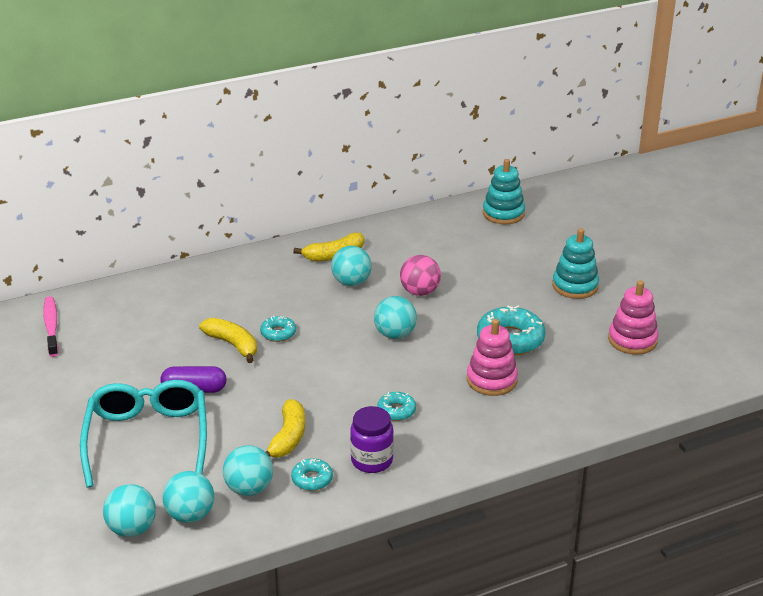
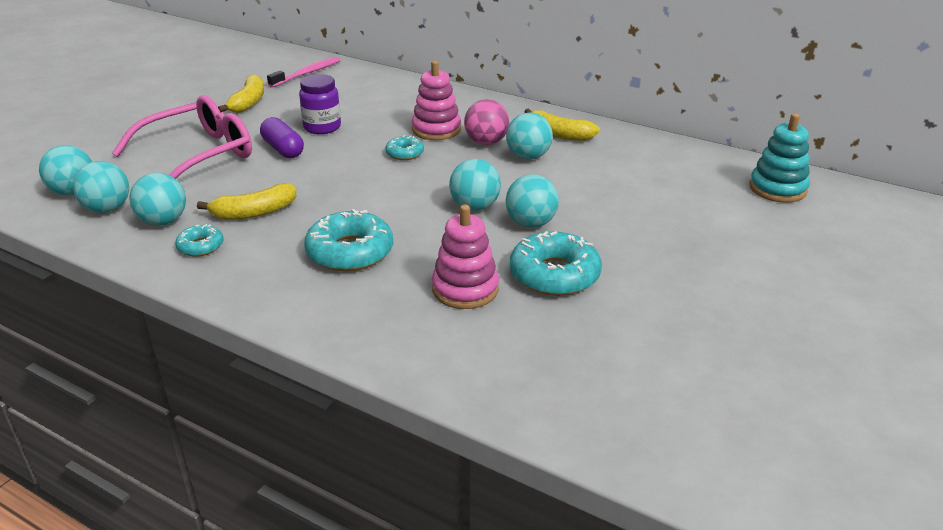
camera: 55 degrees right, 0 degrees up
turquoise glasses [80,380,207,488] -> pink glasses [112,95,252,179]
yellow banana [199,318,257,363] -> yellow banana moved to [218,75,264,113]
purple jar [350,406,394,473] -> purple jar moved to [299,74,341,134]
turquoise donut [377,392,416,421] -> turquoise donut [304,209,393,272], size x1.88
pink ball [400,255,441,296] -> pink ball moved to [464,99,509,145]
turquoise stacking toy [552,228,599,299] -> none
pink stacking toy [608,280,659,355] -> pink stacking toy moved to [412,61,461,140]
none -> turquoise ball [506,174,559,228]

